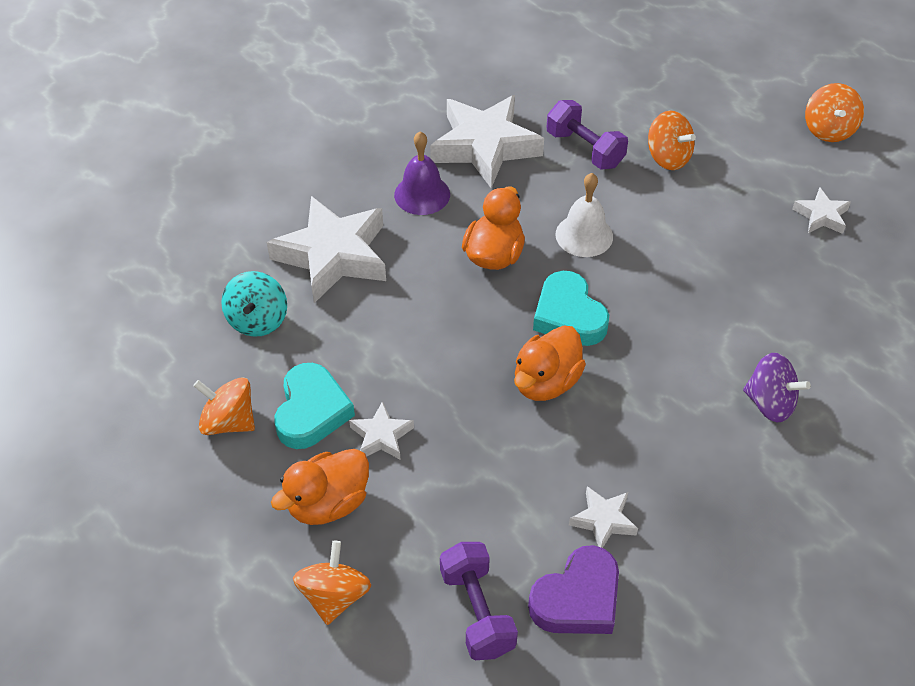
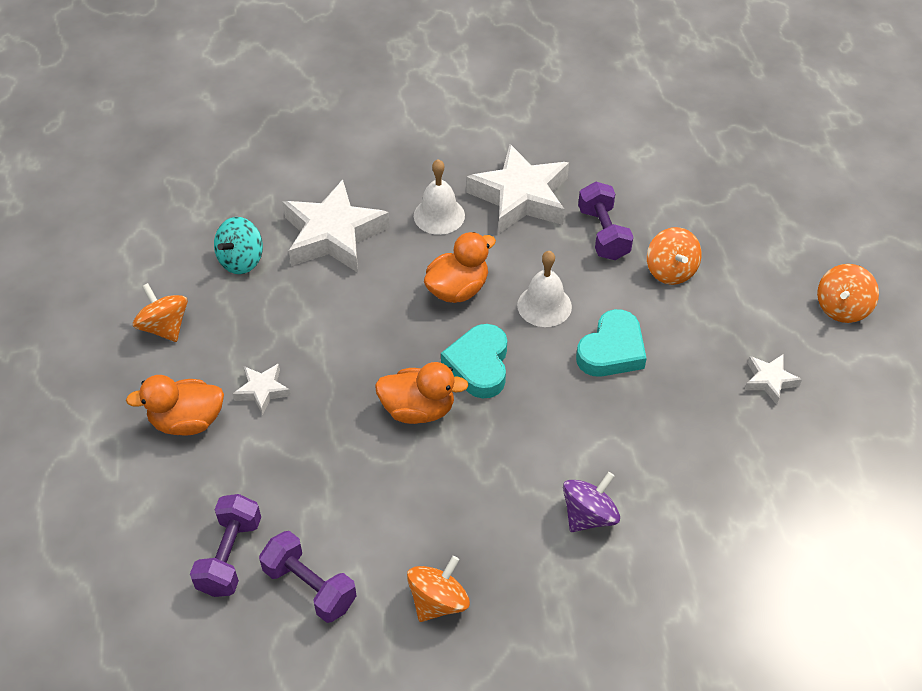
camera: 30 degrees right, 0 degrees up
turquoise heart [274,363,355,449] -> turquoise heart moved to [576,309,647,377]
orange spinning top [293,541,371,625] -> orange spinning top moved to [407,556,470,622]
purple bell [394,131,450,215] -> white bell [414,159,465,235]
orange duck [514,325,586,401] -> orange duck turned 150 degrees counterclockwise [375,362,469,424]
purple heart [528,545,619,634] -> purple dumbbell [259,531,357,623]
white star [569,486,638,548] -> none
purple spinning top [743,353,811,422] -> purple spinning top turned 105 degrees counterclockwise [563,472,620,532]

